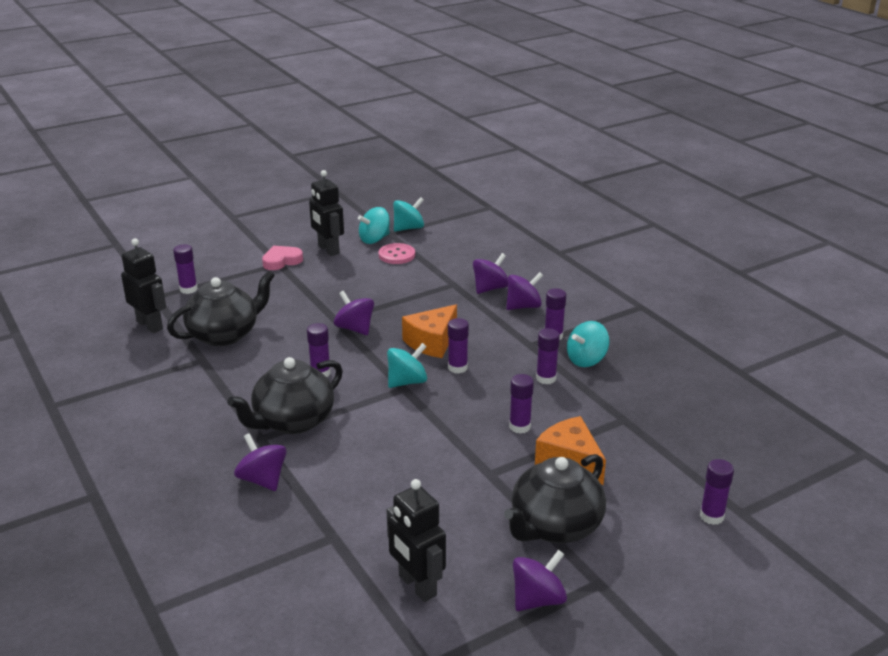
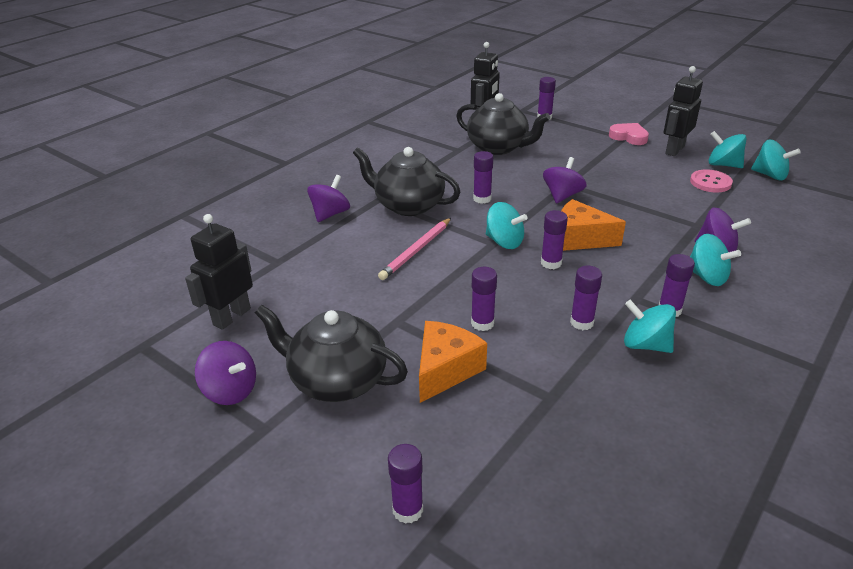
camera: 70 degrees right, 5 degrees up
purple spinning top [506,272,543,310] -> turquoise spinning top [690,234,741,286]
none -> pink pencil [378,218,451,280]

